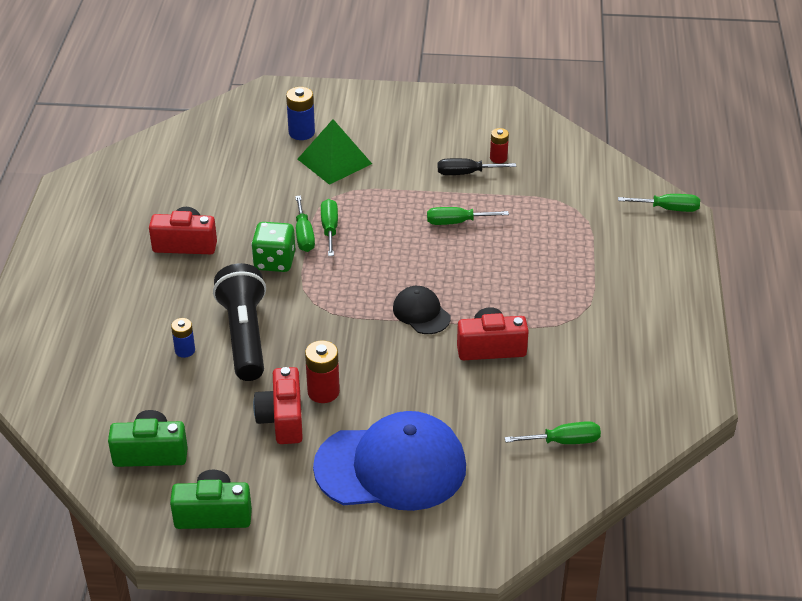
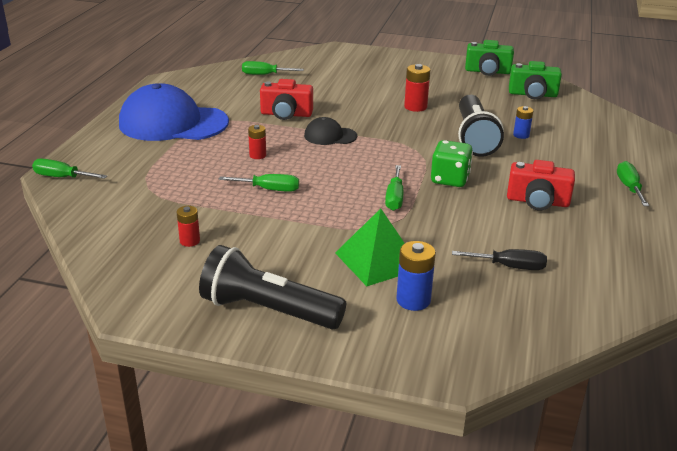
camera: 170 degrees left, 10 degrees down
red camera [253,367,303,444] -> none
green screwdriver [295,196,315,252] -> green screwdriver moved to [617,161,649,206]
blue cap [313,411,466,511] -> blue cap moved to [119,83,229,141]
black cap [393,286,451,334] -> black cap turned 120 degrees clockwise [304,117,357,145]
black screwdriver [438,158,516,175] -> black screwdriver moved to [452,249,547,270]
none -> black flashlight [199,245,346,329]
none -> red battery [248,125,266,159]

